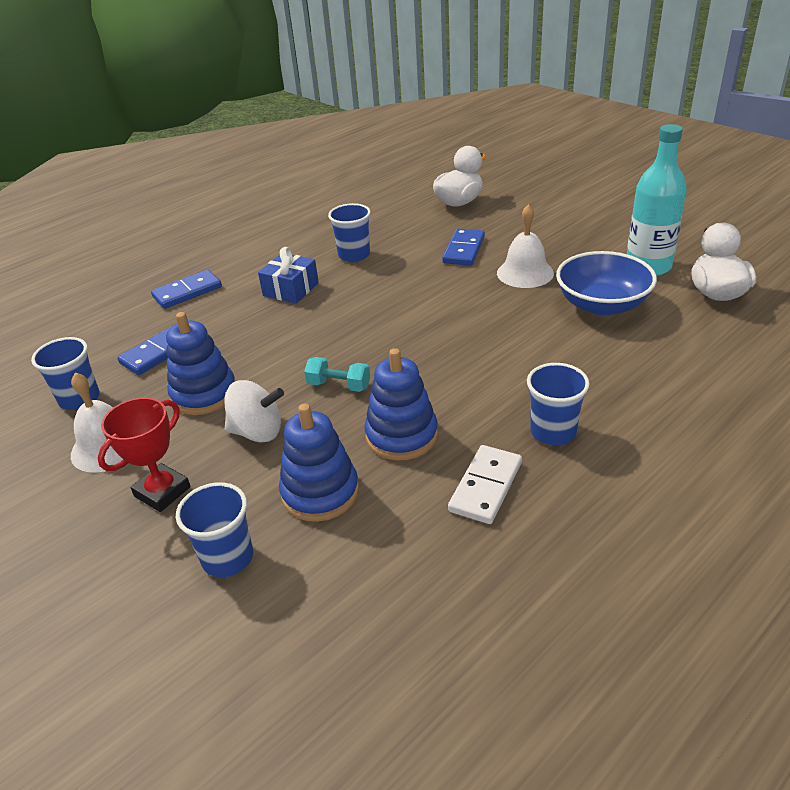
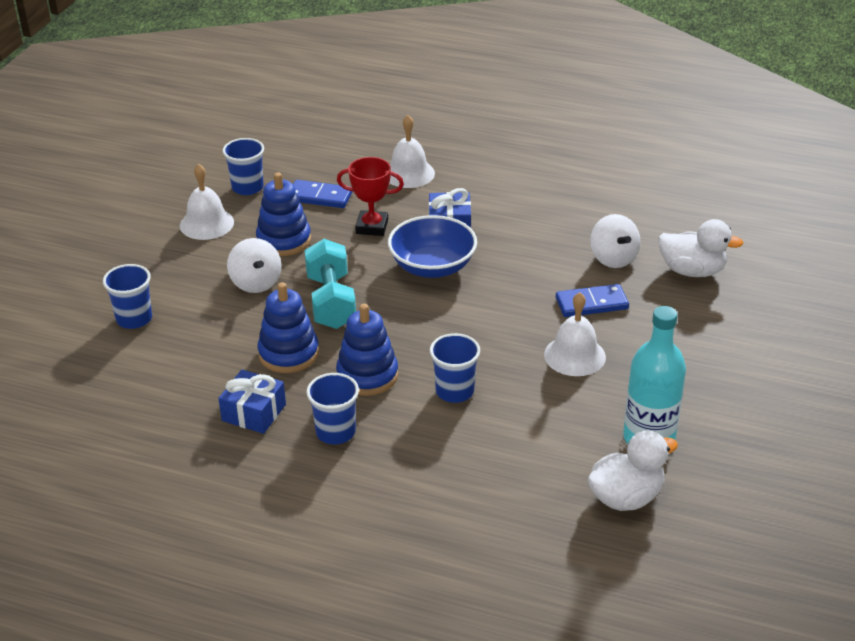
camera: 60 degrees right, 0 degrees up
red trophy [98,398,191,512] -> red trophy moved to [337,157,404,236]
blue domino [151,270,222,309] -> white bell [390,115,435,188]
blue stacking toy [279,404,359,522] -> blue stacking toy moved to [336,304,398,396]
turquoise dumbbell [304,357,370,392] -> turquoise dumbbell [305,239,356,329], size x1.82
blue cup [328,203,371,262] -> blue cup moved to [430,333,480,403]
white domino [448,445,522,524] -> blue gift [218,370,286,434]
blue bowl [556,251,657,315] -> blue bowl moved to [388,215,477,278]
none -> white spinning top [590,214,641,268]

